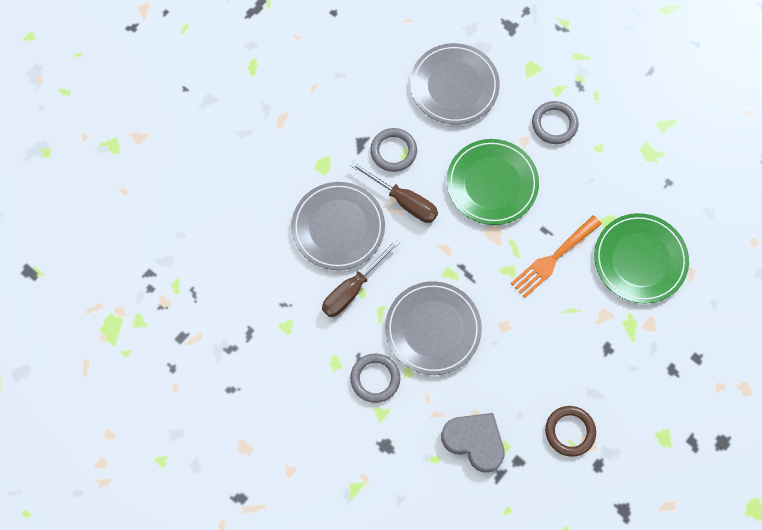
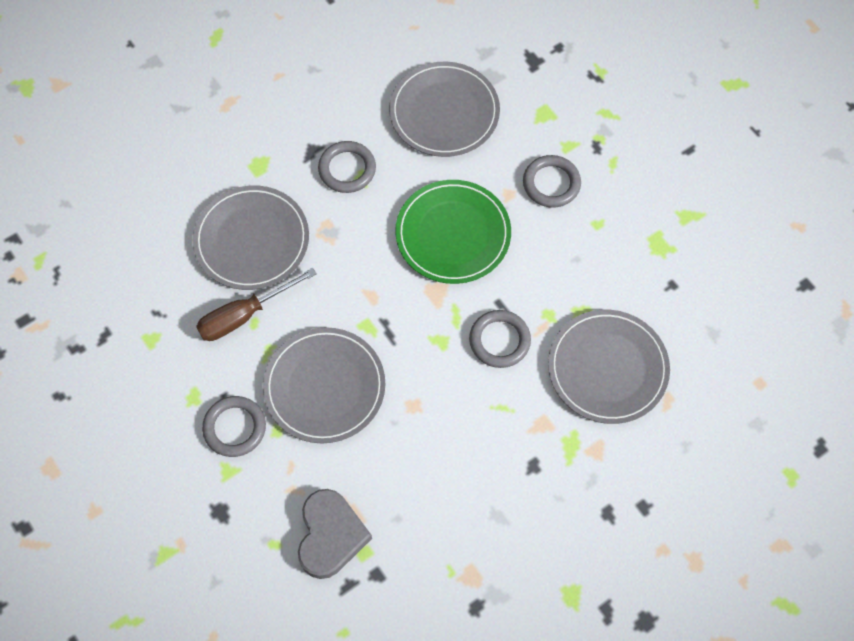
camera: 15 degrees right, 5 degrees down
brown screwdriver [350,161,438,223] -> none
grey heart [441,413,505,472] -> grey heart turned 45 degrees clockwise [298,489,372,579]
orange fork [511,215,602,298] -> grey ring [469,310,531,368]
brown ring [545,406,596,457] -> none
green plate [594,213,689,304] -> grey plate [548,310,670,424]

